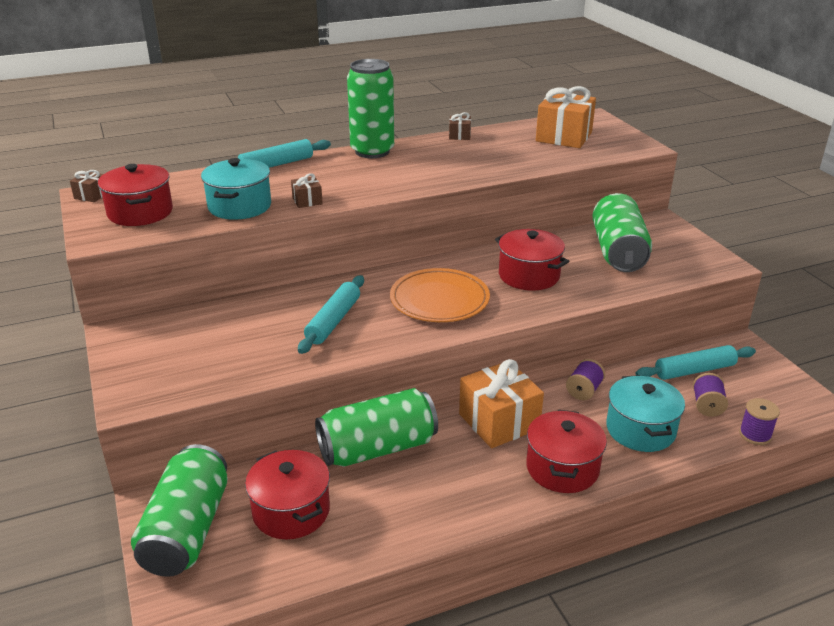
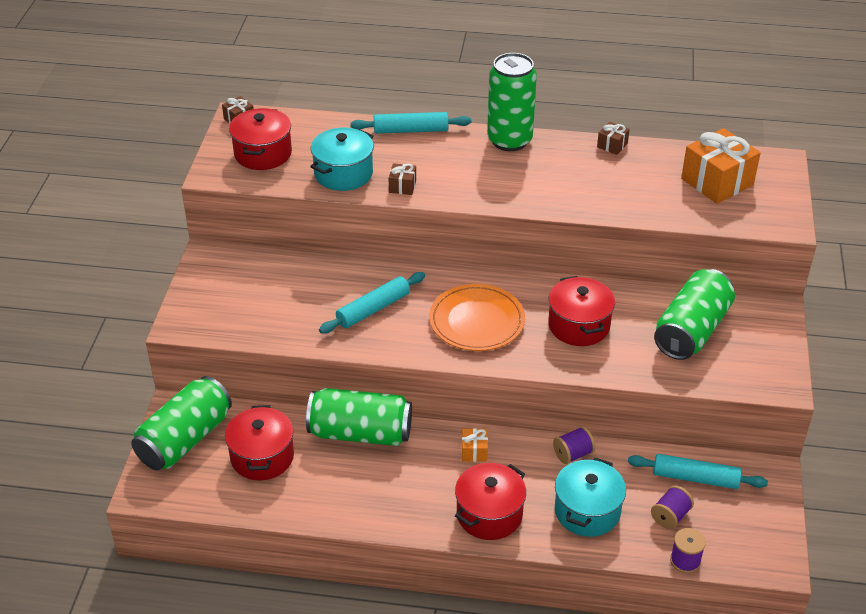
camera: 30 degrees right, 10 degrees up
orange gift [459,359,544,448] -> orange gift [462,428,488,462], size x0.46

